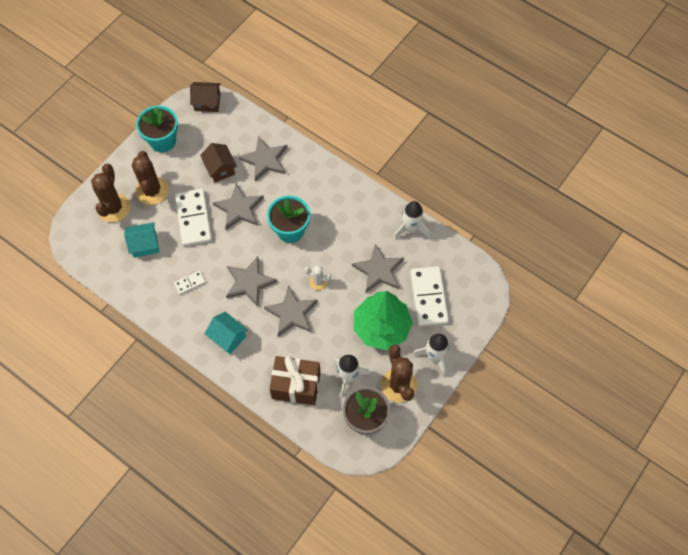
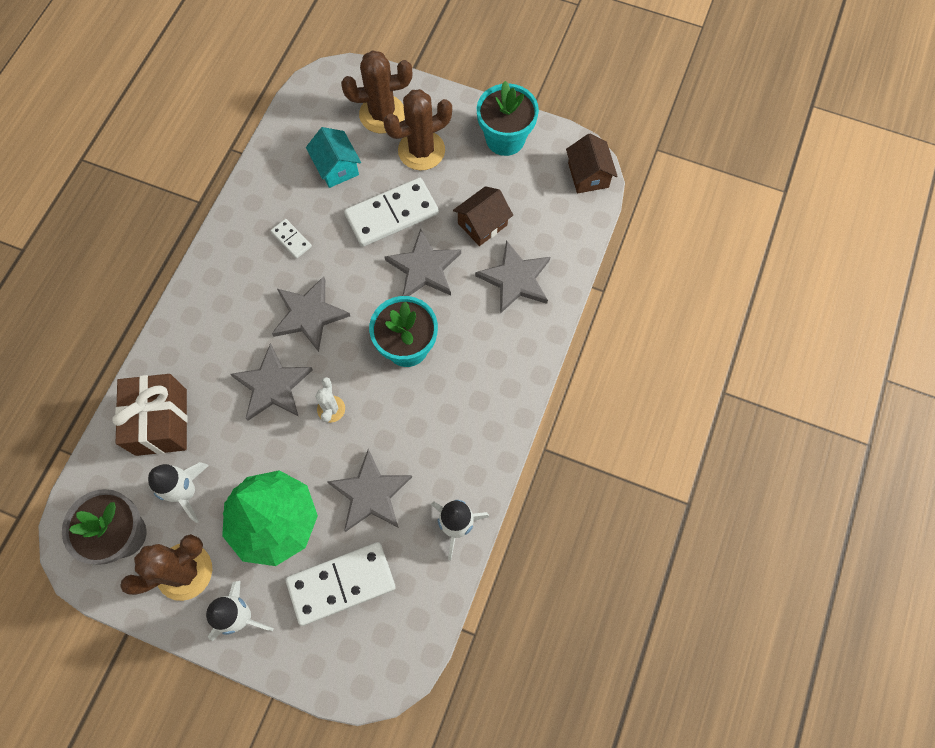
camera: 75 degrees right, 5 degrees up
turquoise house [205,312,248,354] -> none

